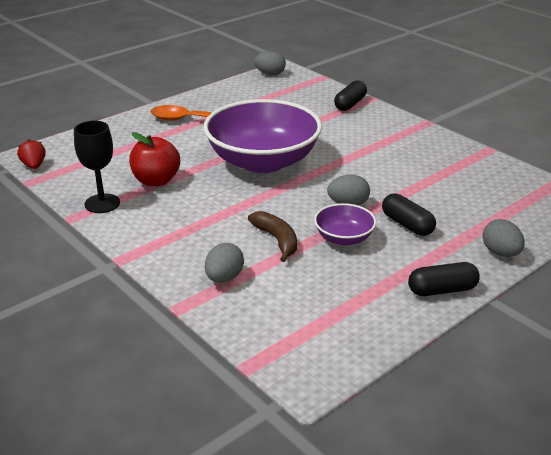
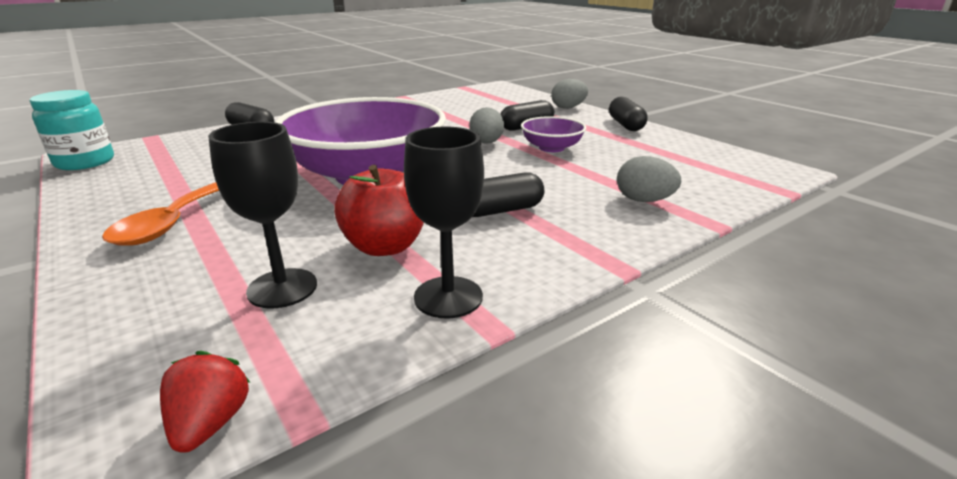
camera: 85 degrees left, 5 degrees down
red strawberry [17,139,46,169] -> red strawberry turned 105 degrees clockwise [160,351,251,453]
brown banana [248,211,297,262] -> none
grey egg [254,51,286,75] -> turquoise jar [30,90,114,170]
none -> black goblet [208,122,317,309]
none -> black capsule [472,172,544,217]

